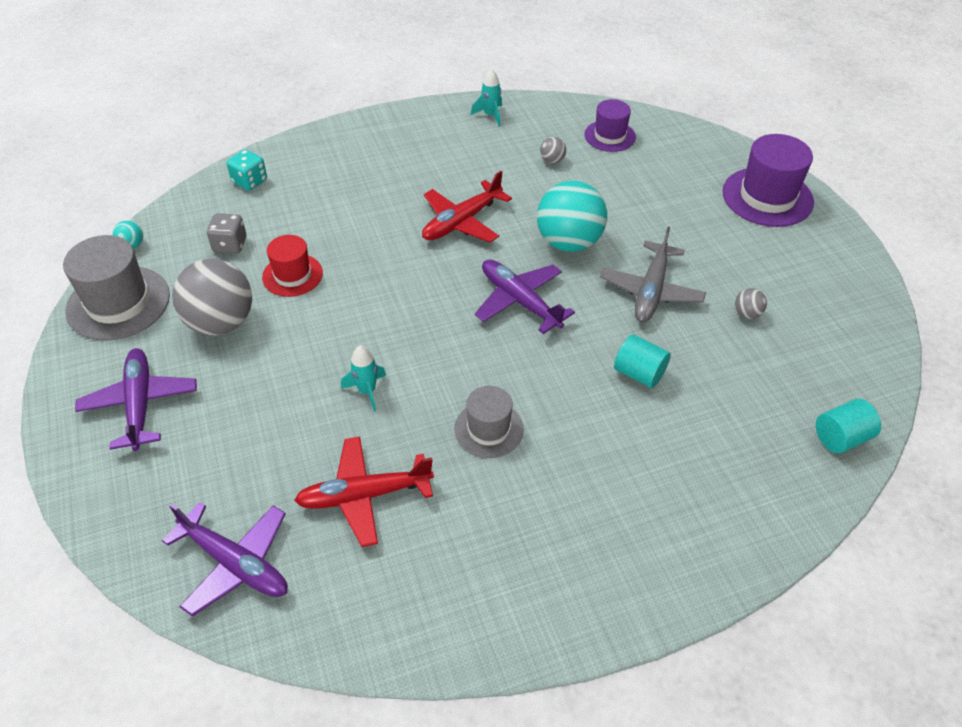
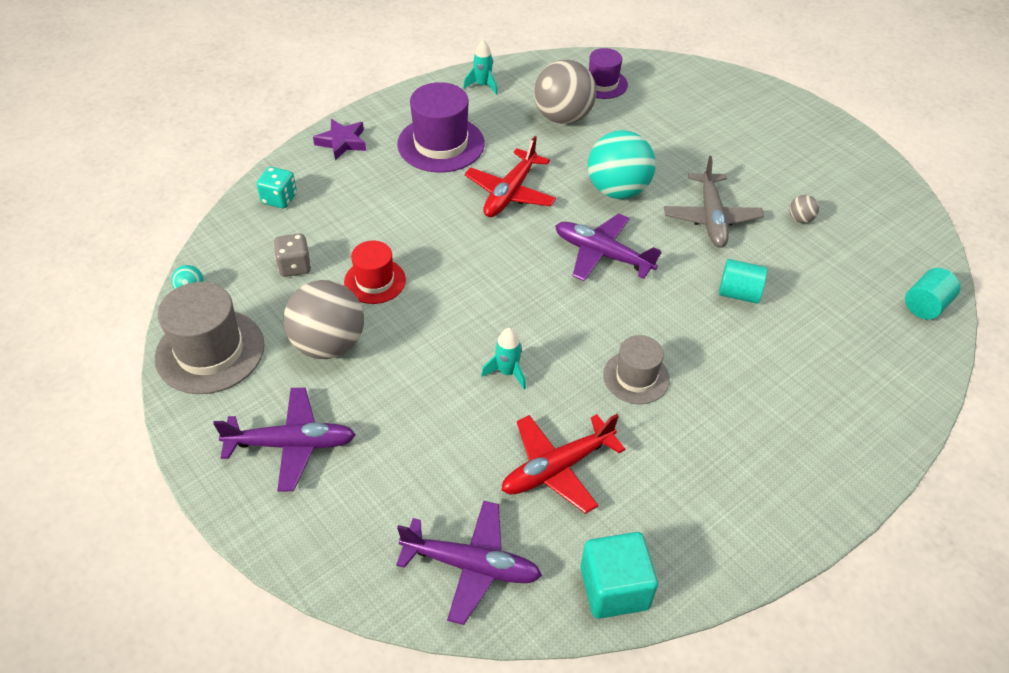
camera: 20 degrees left, 0 degrees up
purple plane [75,348,197,451] -> purple plane turned 120 degrees clockwise [213,388,356,492]
grey ball [540,137,566,164] -> grey ball [534,60,596,124], size x2.41
purple hat [722,134,814,227] -> purple hat moved to [397,82,485,172]
none -> purple star [313,119,366,160]
none -> turquoise cube [580,532,658,619]

